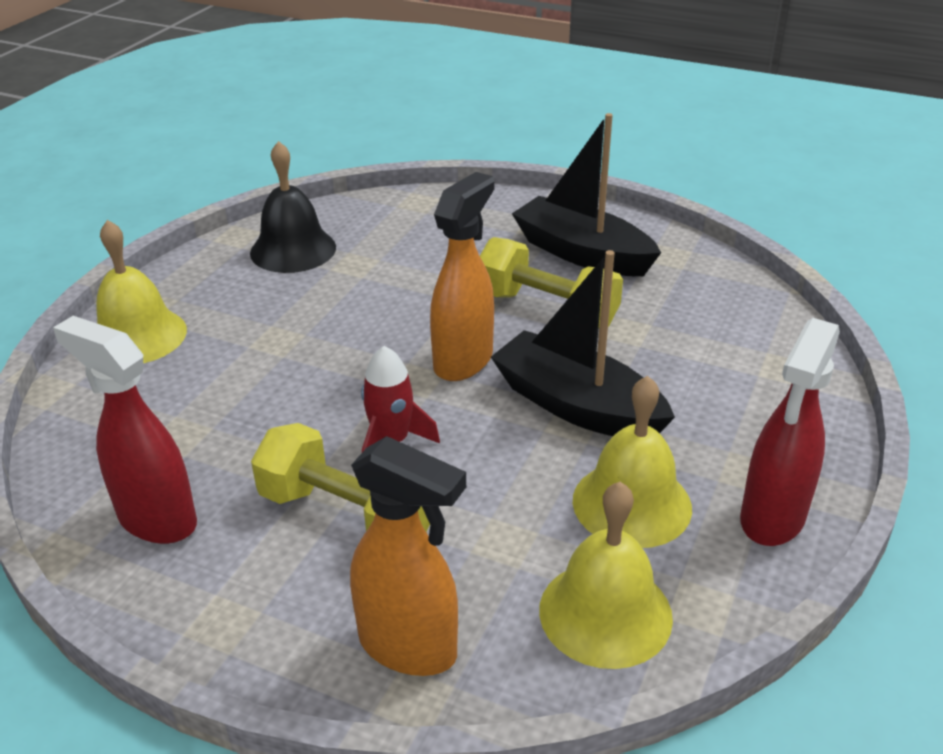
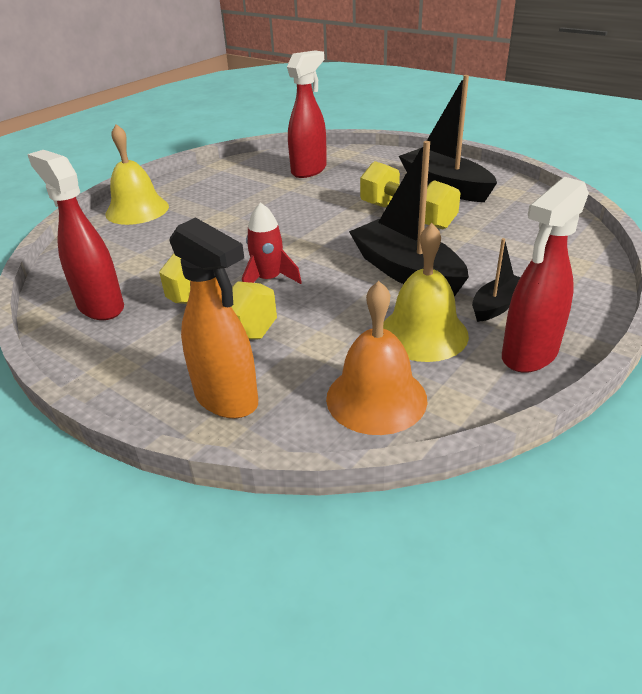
camera: 15 degrees right, 0 degrees up
black bell [250,141,336,273] -> none
orange spray bottle [430,172,495,381] -> none
yellow bell [539,482,673,669] -> orange bell [326,281,427,435]
none -> red spray bottle [287,50,327,178]
none -> black boat [472,238,521,322]

